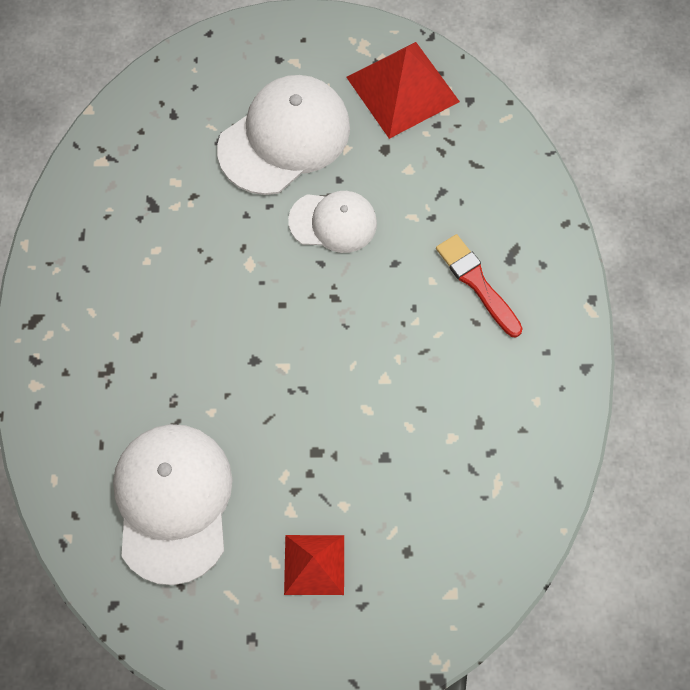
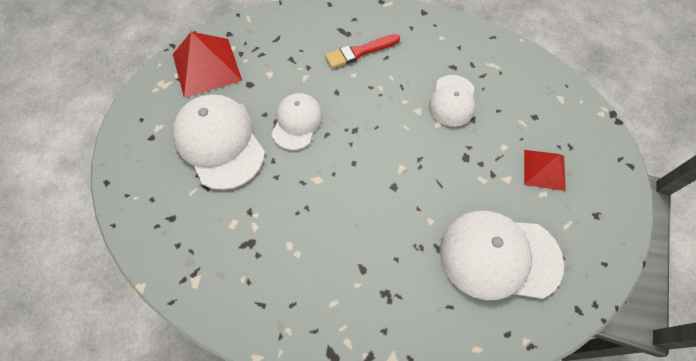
camera: 80 degrees left, 5 degrees down
none -> white cap [429,75,475,127]

